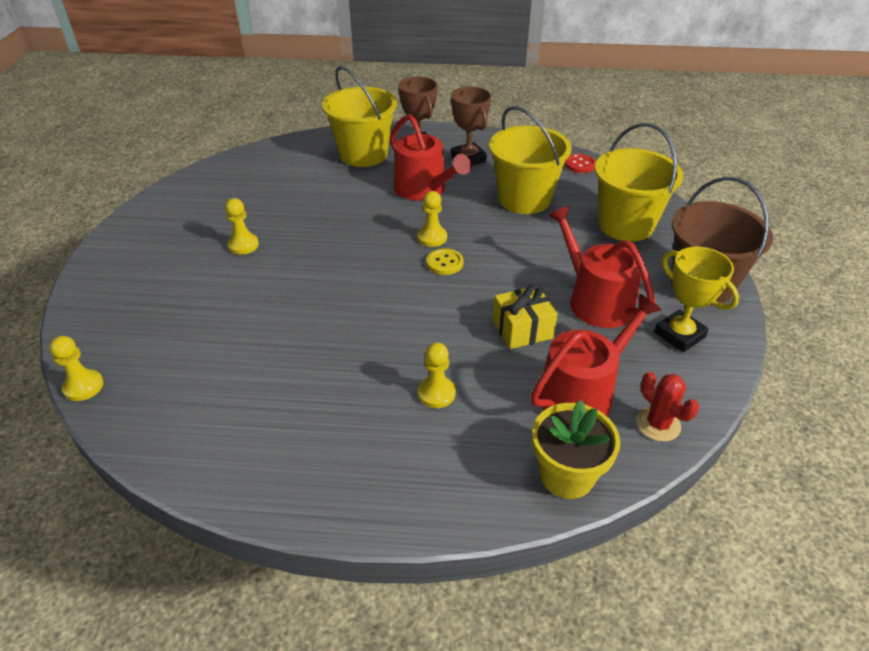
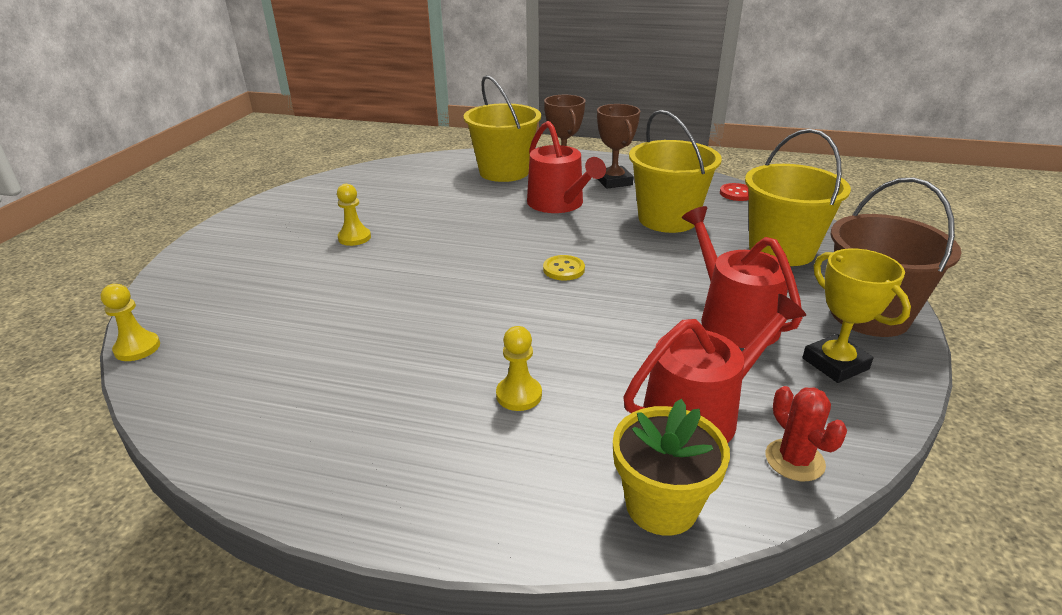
camera: 10 degrees right, 10 degrees down
yellow pawn [418,191,447,247] -> none
yellow gift [493,284,558,349] -> none

